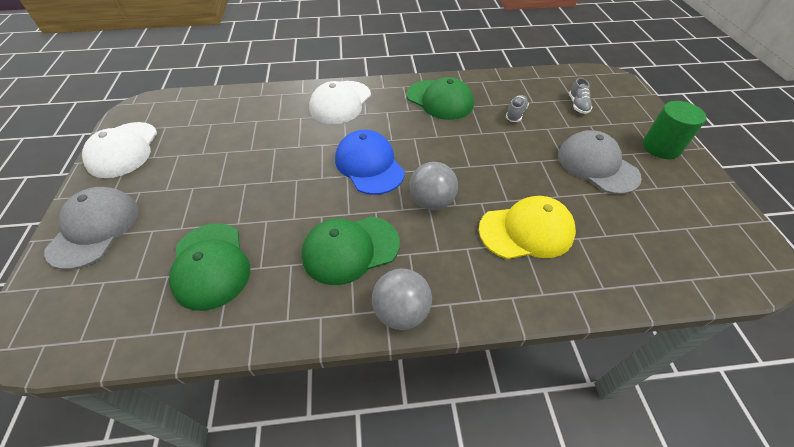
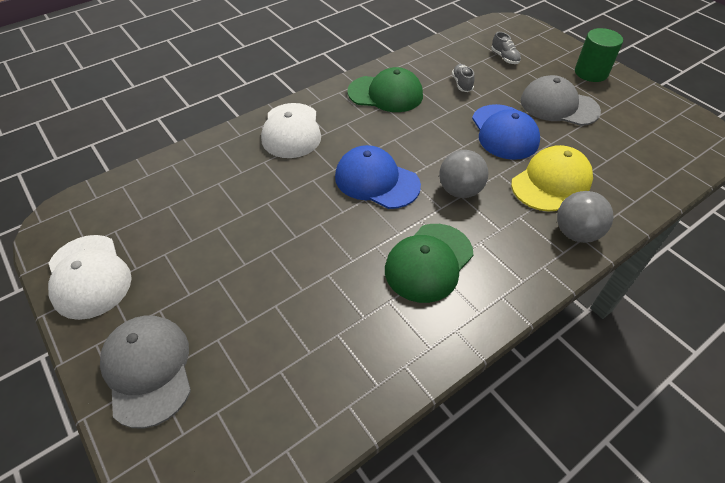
camera: 30 degrees left, 0 degrees up
green cap [169,223,250,311] -> none
grey ball [372,268,432,330] -> grey ball moved to [557,191,614,243]
none -> blue cap [472,104,540,160]

